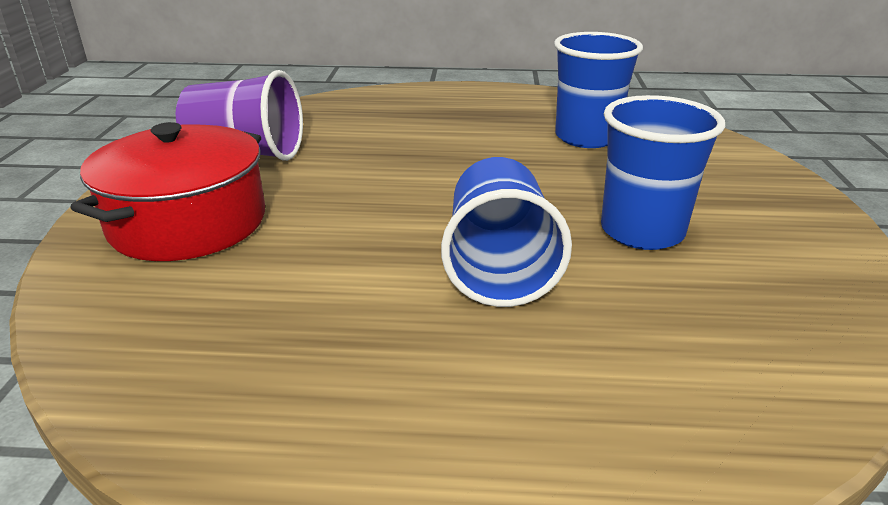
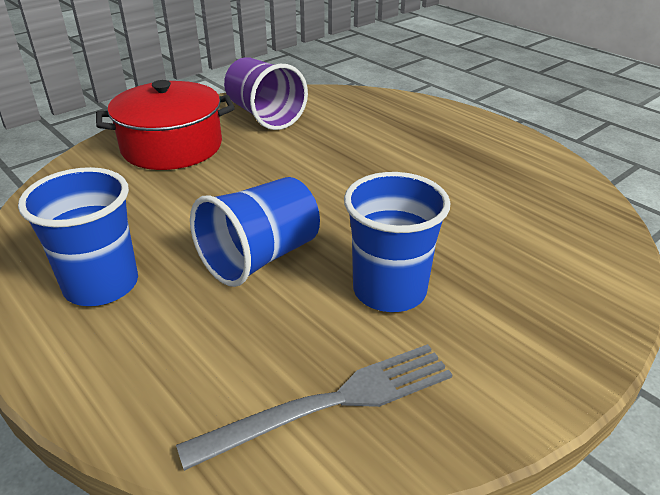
camera: 45 degrees right, 5 degrees up
blue cup [554,32,643,148] -> blue cup moved to [18,167,138,306]
none -> grey fork [176,344,453,471]

